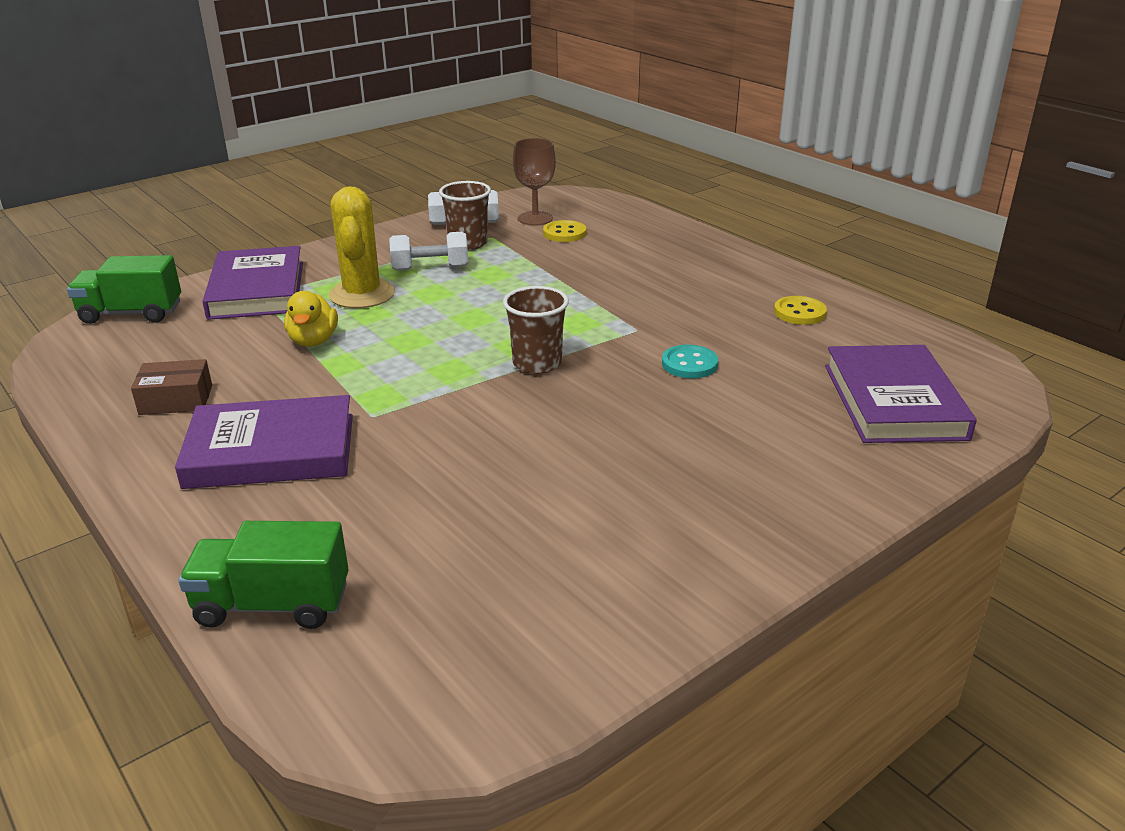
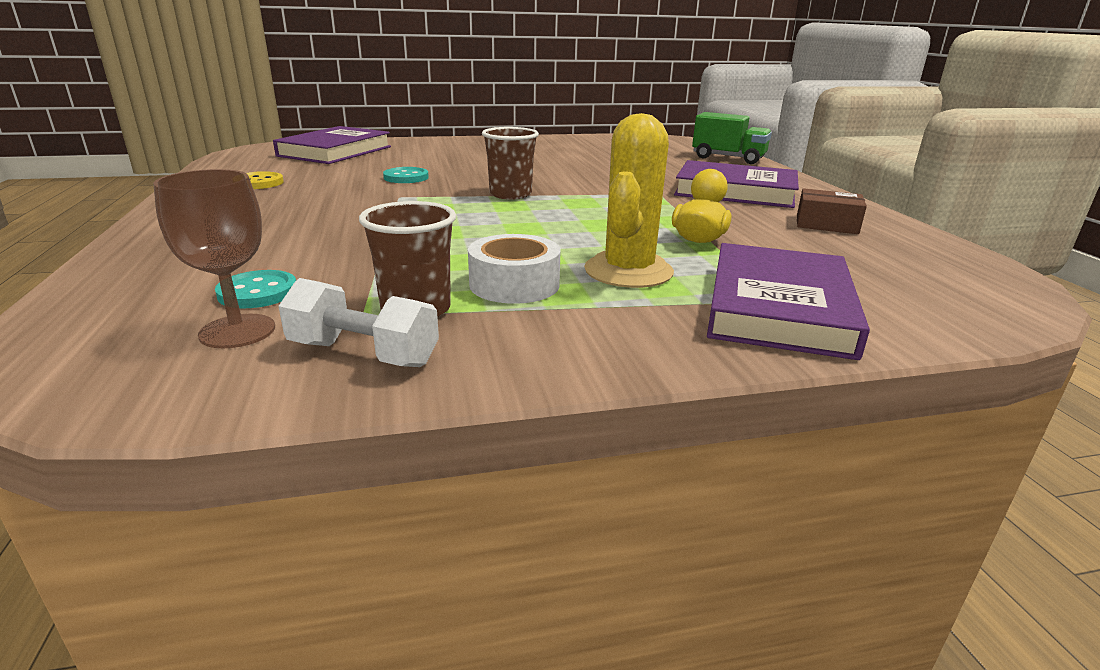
camera: 155 degrees left, 5 degrees down
green truck [67,255,181,324] -> none
white dumbbell [389,232,468,271] -> white tape [468,234,561,304]
yellow button [543,220,586,242] -> turquoise button [215,270,296,308]

